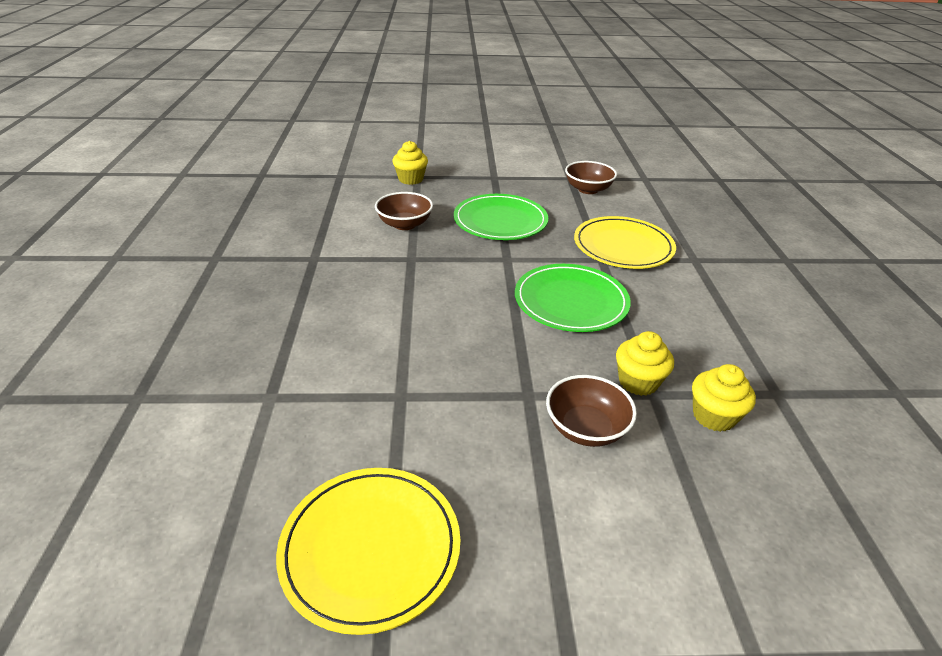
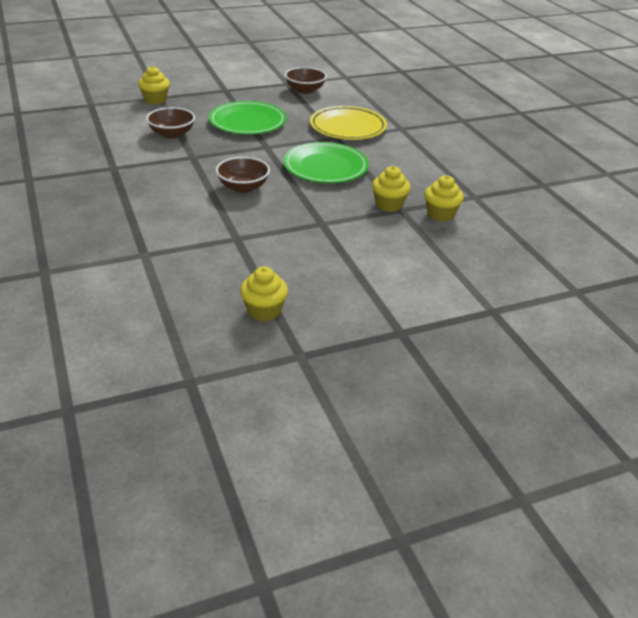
camera: 20 degrees left, 0 degrees up
yellow plate [276,468,461,635] -> yellow cupcake [240,267,288,321]
brown bowl [546,375,637,447] -> brown bowl moved to [216,157,270,193]

